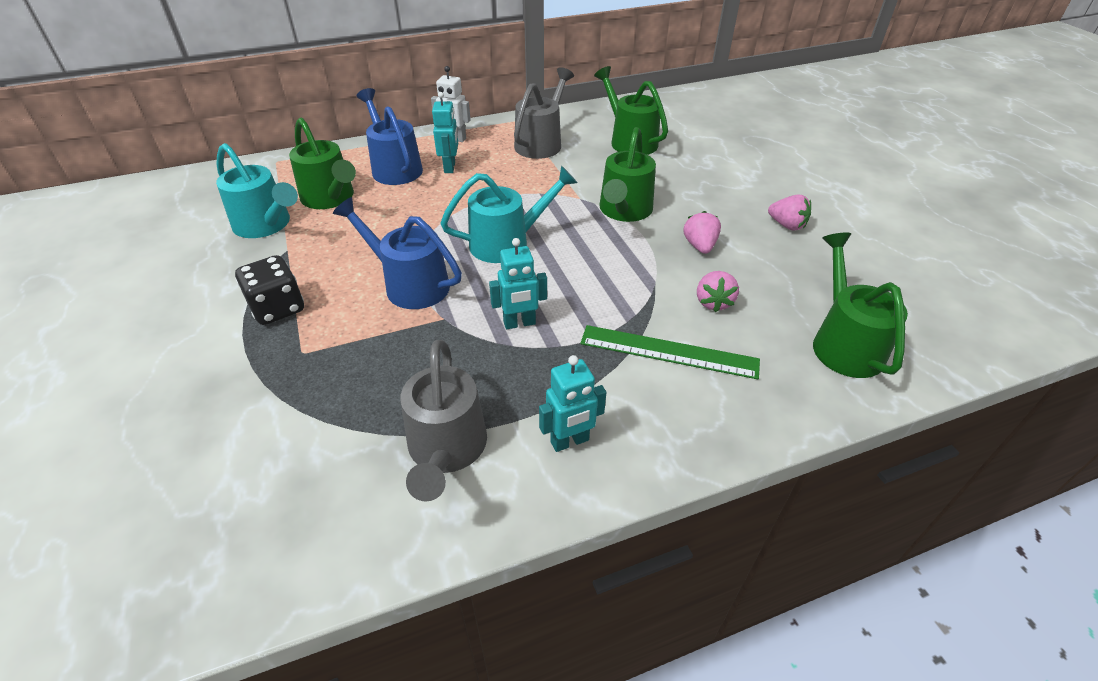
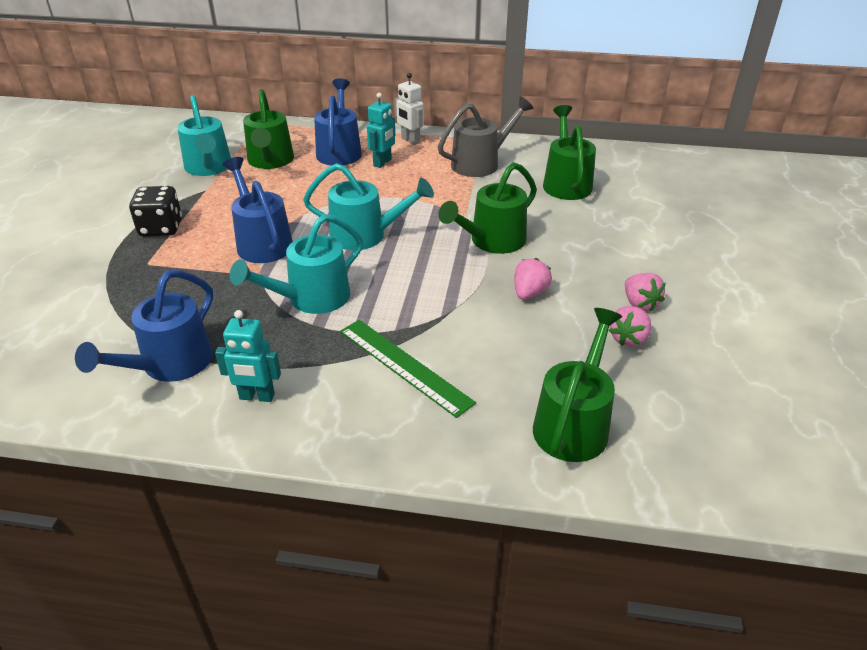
camera: 30 degrees right, 5 degrees down
grey watering can [401,340,487,502] -> blue watering can [75,270,213,382]
turquoise robot [489,238,547,329] -> turquoise watering can [230,214,363,314]
pink strawberry [697,271,739,312] -> pink strawberry moved to [609,306,651,346]

